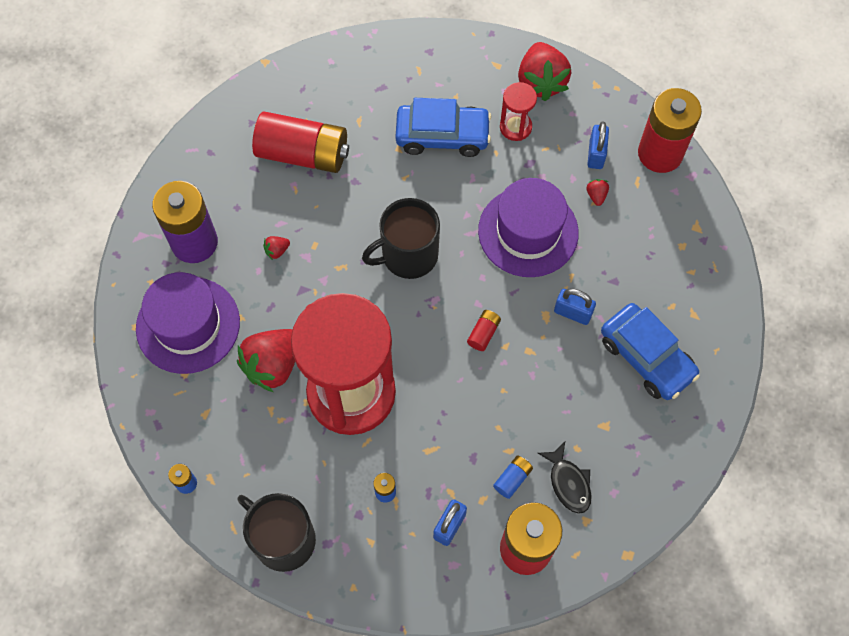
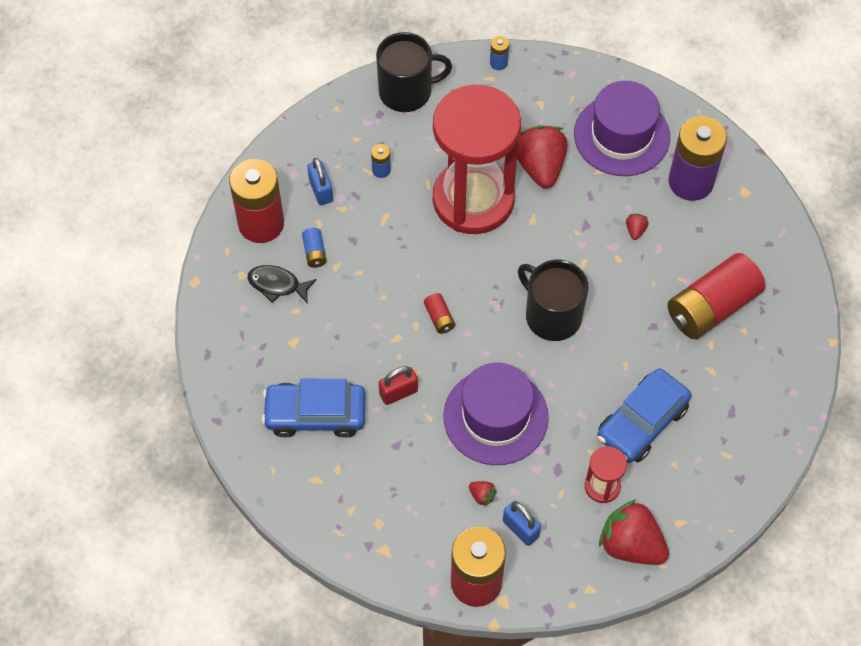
camera: 130 degrees right, 5 degrees down
black mug [362,198,440,279] -> black mug turned 60 degrees counterclockwise [518,260,589,341]
blue padlock [554,288,596,325] -> red padlock [379,366,418,405]

